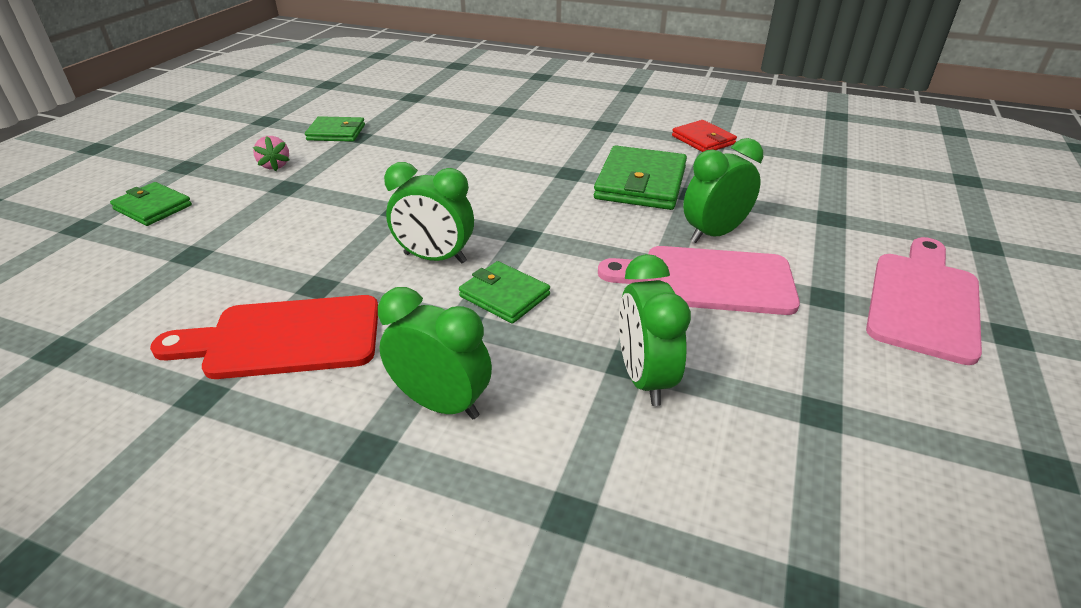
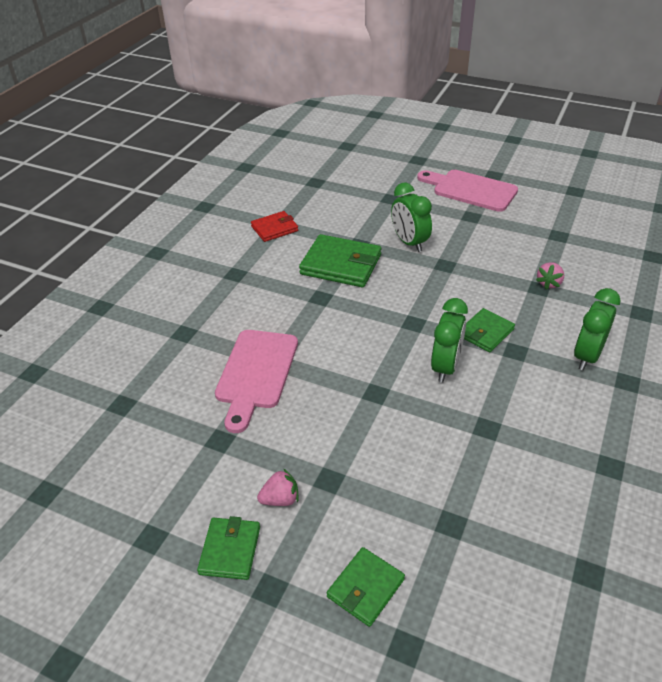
camera: 85 degrees left, 5 degrees up
red cutting board [150,295,378,379] -> none
green wallet [305,116,365,142] -> green wallet moved to [197,516,260,580]
pink cutting board [598,246,800,315] -> pink cutting board moved to [215,330,298,433]
green clock [619,254,691,406] -> pink strawberry [536,262,564,290]

